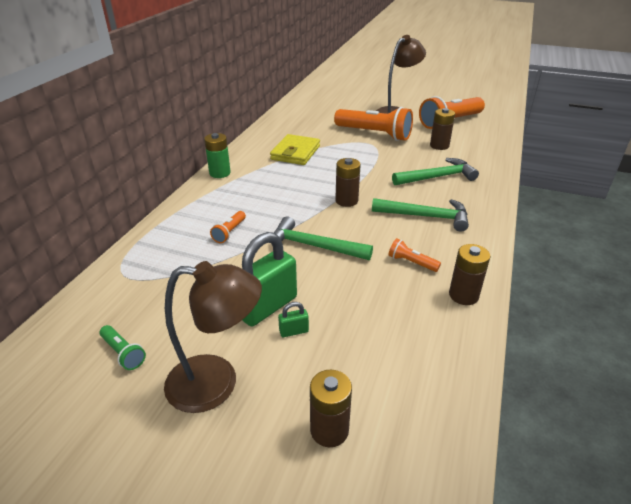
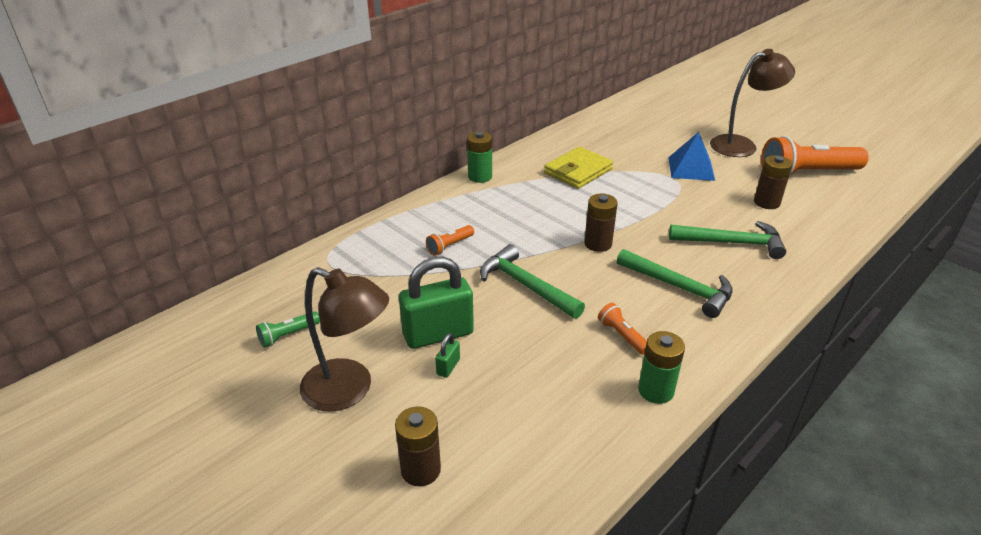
camera: 25 degrees right, 0 degrees up
green flashlight [99,325,146,370] -> green flashlight turned 75 degrees clockwise [256,311,320,348]
green padlock [278,302,309,337] -> green padlock turned 75 degrees counterclockwise [435,333,460,378]
orange flashlight [334,107,413,141] -> blue pyramid [669,132,715,181]
brown battery [449,244,491,305] -> green battery [638,331,685,404]

